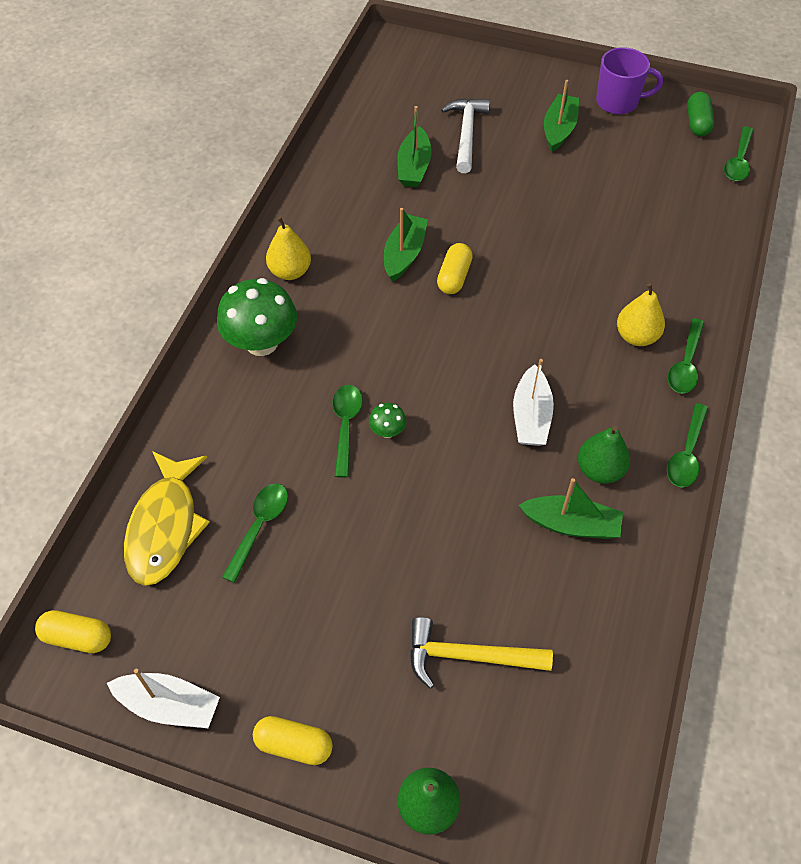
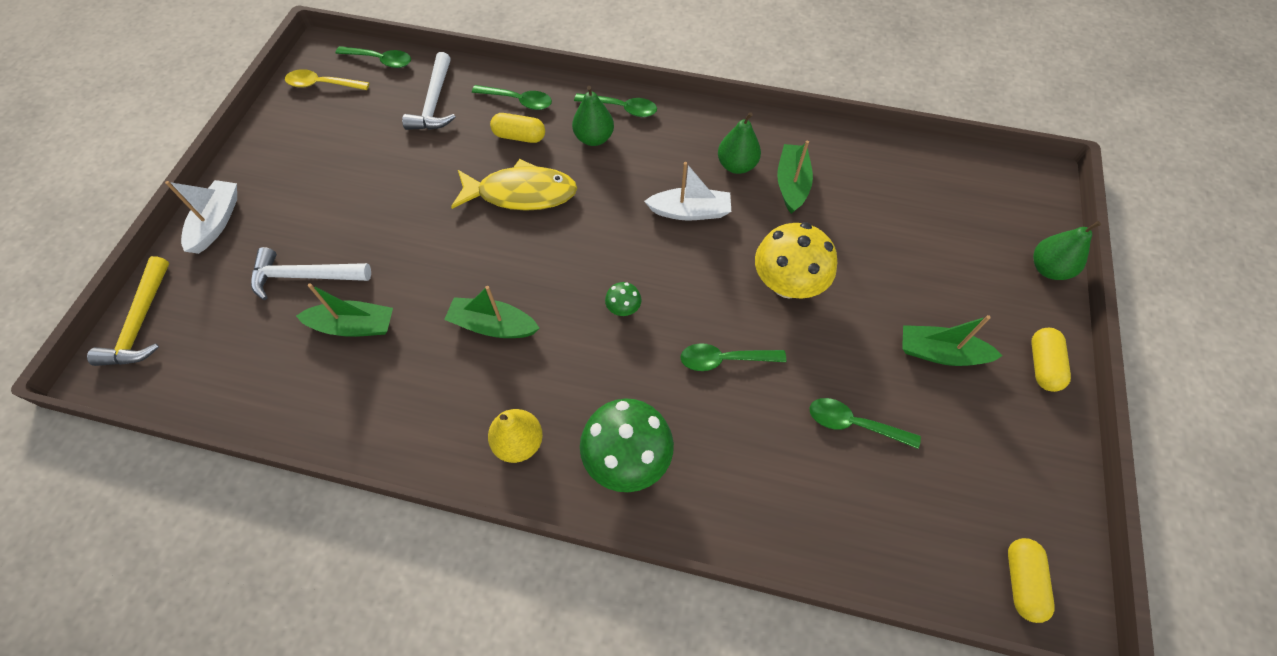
camera: 95 degrees left, 5 degrees up
white boat [107,669,220,728] -> white boat moved to [165,180,237,254]
yellow fish [124,451,210,586] -> yellow fish moved to [451,159,577,211]
green mushroom [369,403,406,438] -> green mushroom moved to [605,282,641,316]
yellow hammer [410,617,553,689] -> yellow hammer moved to [87,256,169,366]
yellow capsule [437,243,473,294] -> yellow capsule moved to [490,113,545,143]
green boat [544,80,579,152] -> green boat moved to [902,315,1003,366]
purple mug [596,47,663,114] -> none
yellow pear [617,283,665,346] -> green pear [572,86,614,146]
green spoon [667,403,708,487] -> green spoon moved to [472,85,552,110]
green capsule [687,92,715,136] -> yellow spoon [285,69,369,90]
none -> white hammer [402,52,456,130]
none -> yellow mushroom [755,222,837,298]

